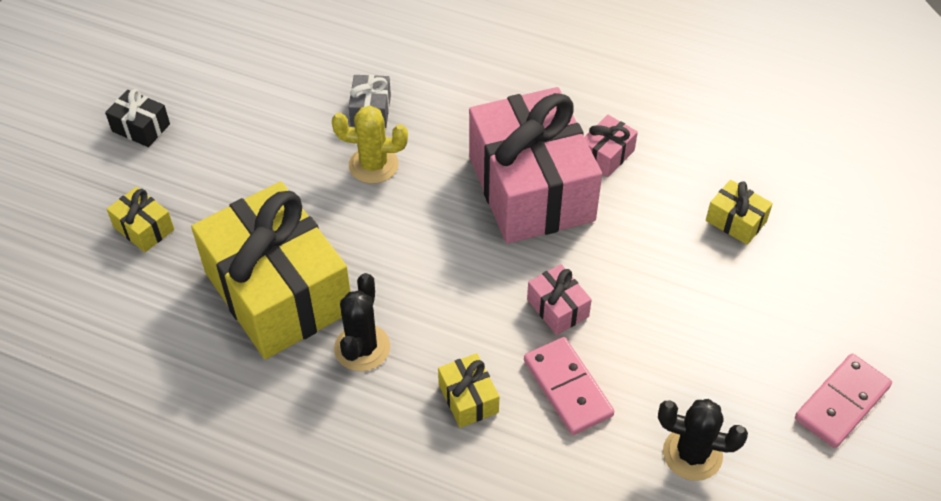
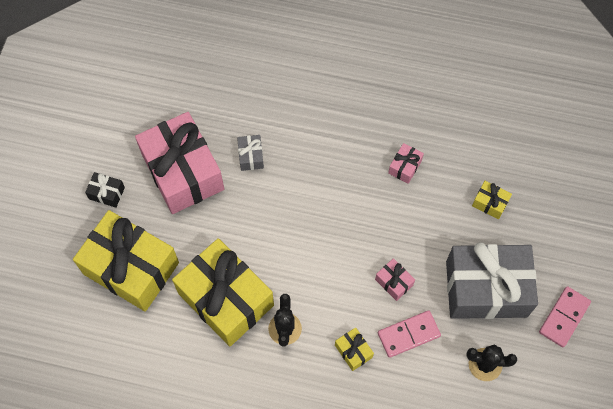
camera: 10 degrees left, 15 degrees up
yellow gift [107,187,174,252] -> yellow gift [73,210,179,312], size x2.50
yellow cactus [332,106,408,184] -> none
pink gift [469,87,602,244] -> pink gift moved to [135,112,224,214]
pink domino [524,337,614,435] -> pink domino turned 75 degrees counterclockwise [378,310,441,358]
none -> grey gift [446,242,538,319]

